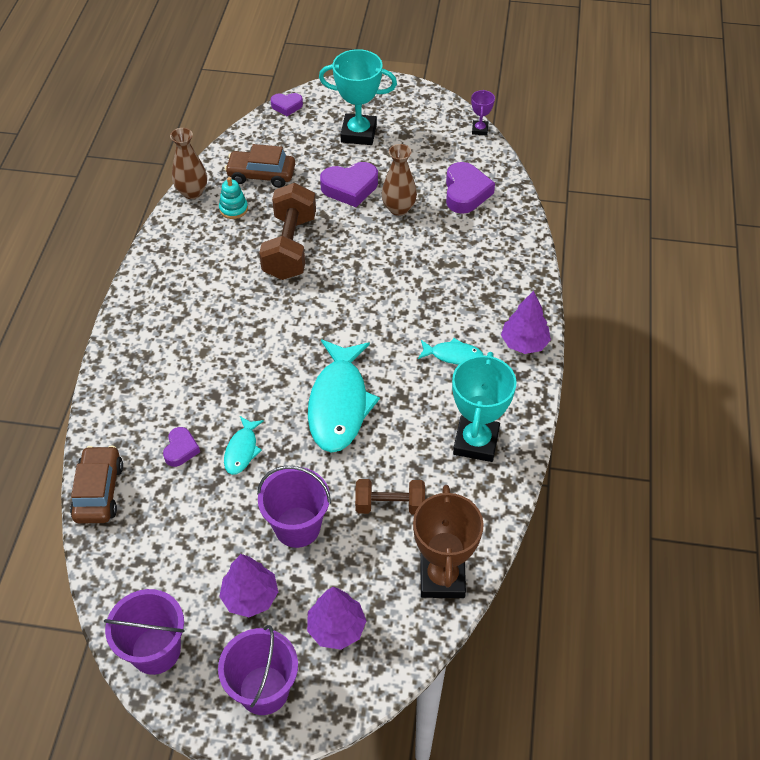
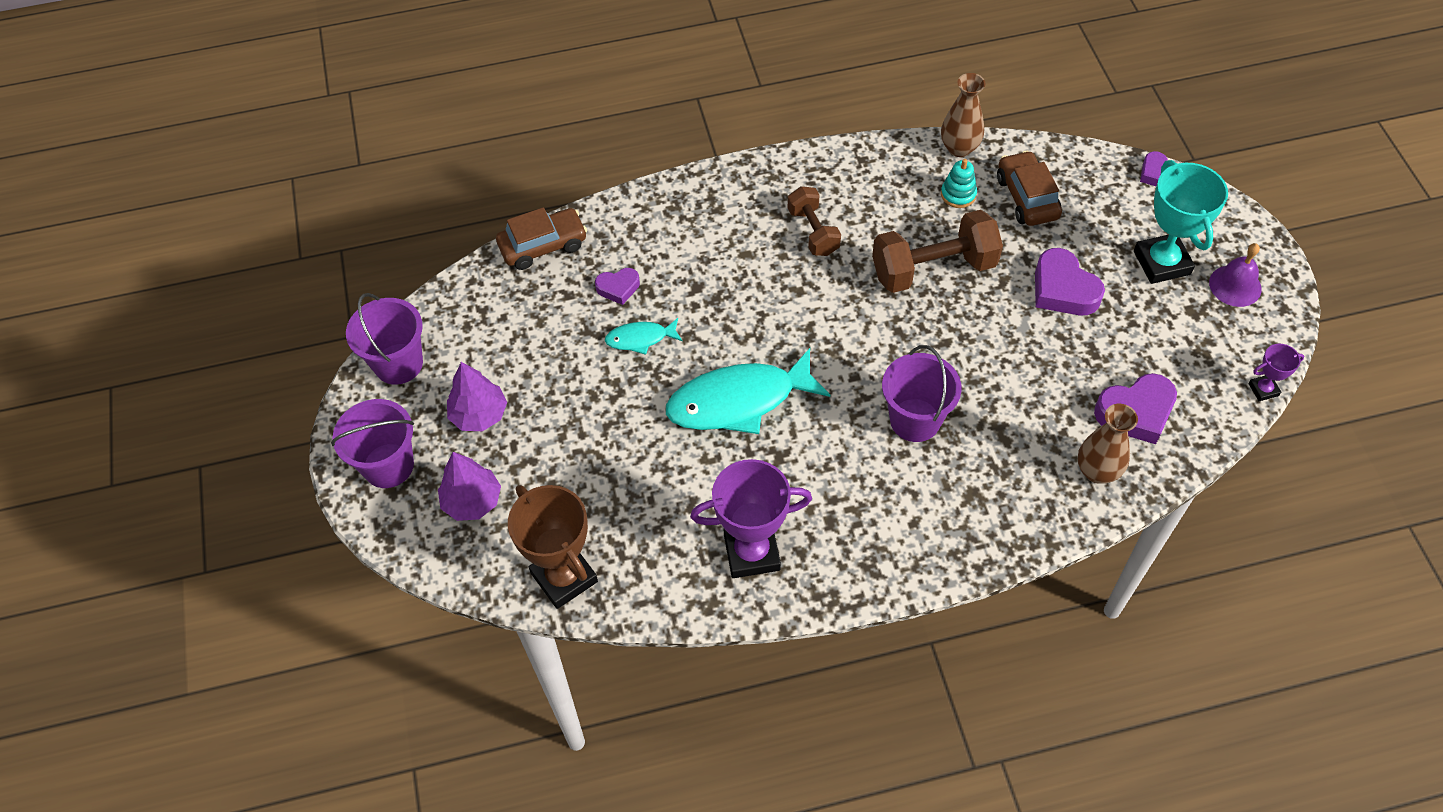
camera: 70 degrees right, 5 degrees up
purple bucket [257,466,331,548] -> purple bucket moved to [882,345,962,442]
brown dumbbell [355,479,425,515] -> brown dumbbell moved to [788,186,841,256]
brown vase [382,144,417,216] -> brown vase moved to [1078,404,1138,484]
brown trophy [413,485,484,598] -> brown trophy turned 75 degrees clockwise [508,485,598,609]
turquoise fish [418,338,483,364] -> none
turquoise trophy [452,352,516,462] -> purple trophy [690,459,812,578]
purple tree [501,291,551,354] -> none
none -> purple bell [1209,243,1262,307]

